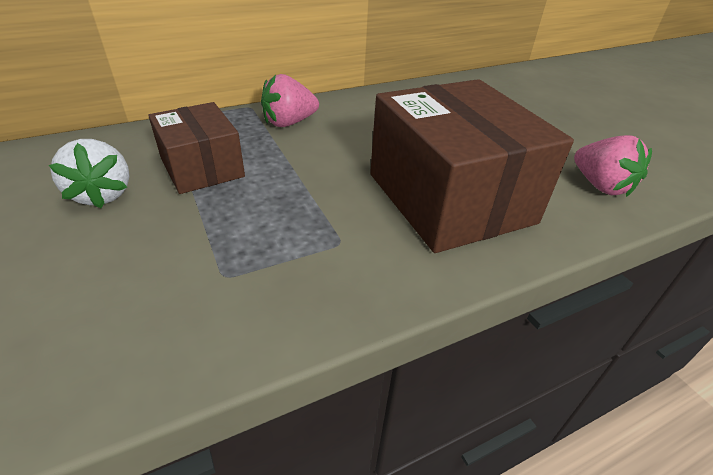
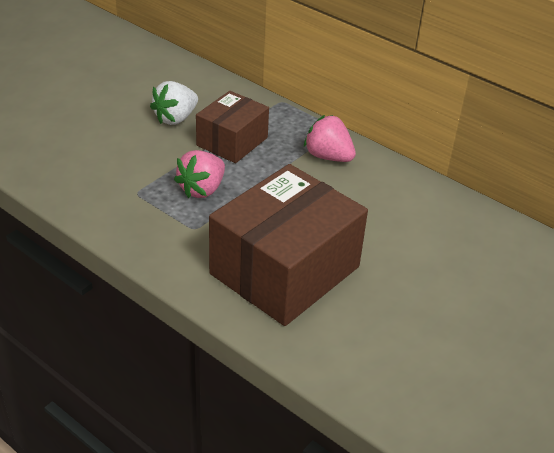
camera: 65 degrees right, 0 degrees up
pink strawberry [574,135,652,197] -> pink strawberry moved to [174,150,225,198]

